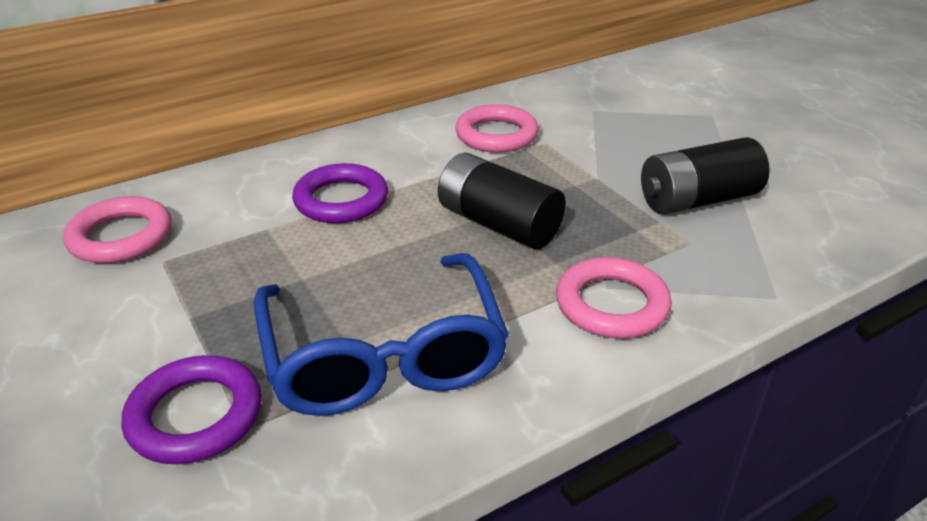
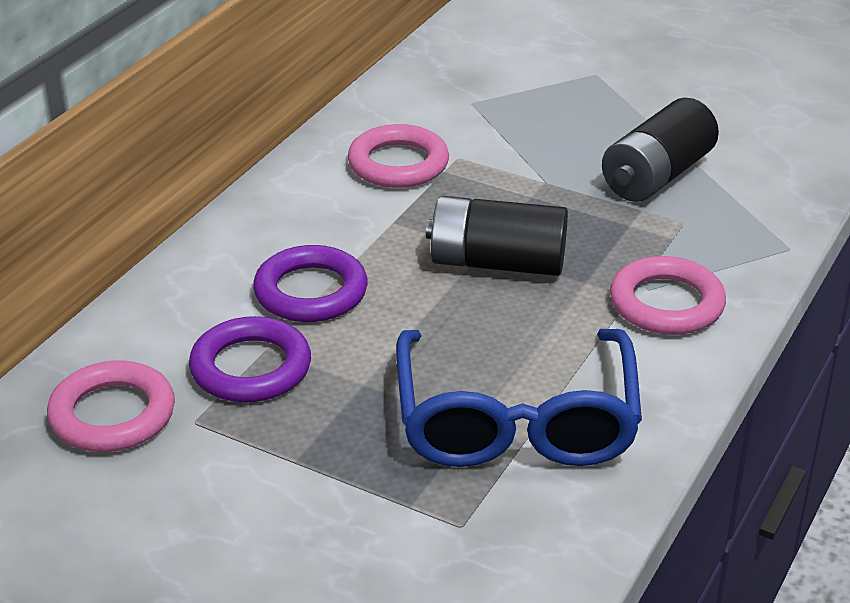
camera: 30 degrees left, 0 degrees up
purple ring [122,355,262,464] -> purple ring moved to [189,316,311,403]
blue glasses [254,253,509,416] -> blue glasses turned 45 degrees clockwise [396,329,642,467]

